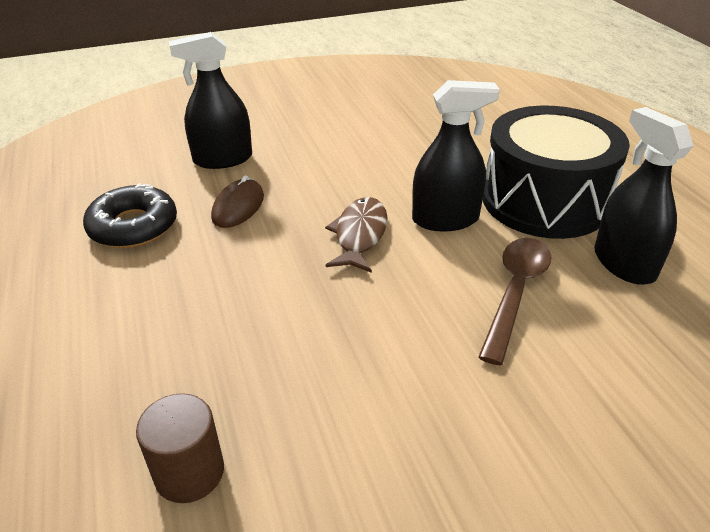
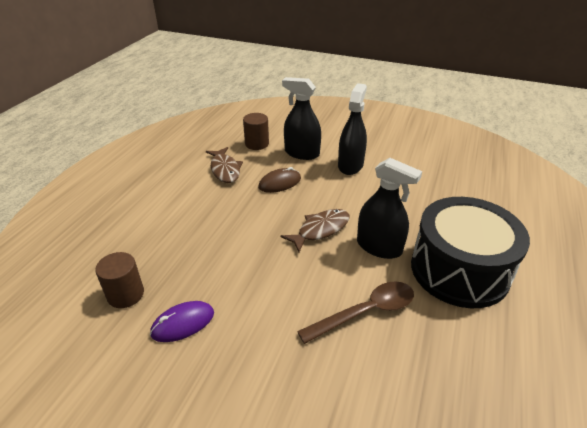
camera: 40 degrees right, 0 degrees up
black donut [83,183,177,248] -> brown fish [206,147,243,183]
black spray bottle [594,107,694,285] -> black spray bottle moved to [338,83,367,175]
none -> purple mouse [150,301,214,342]
none -> brown cylinder [243,113,269,150]

